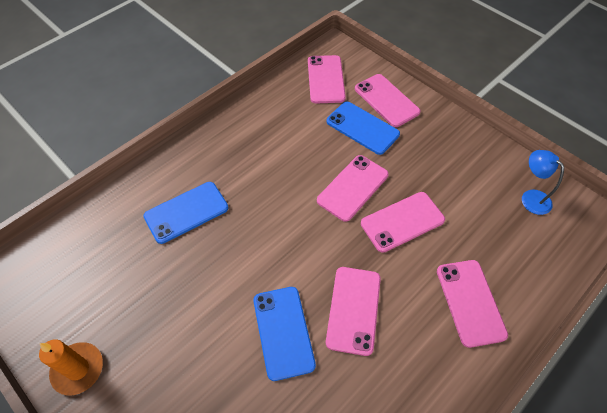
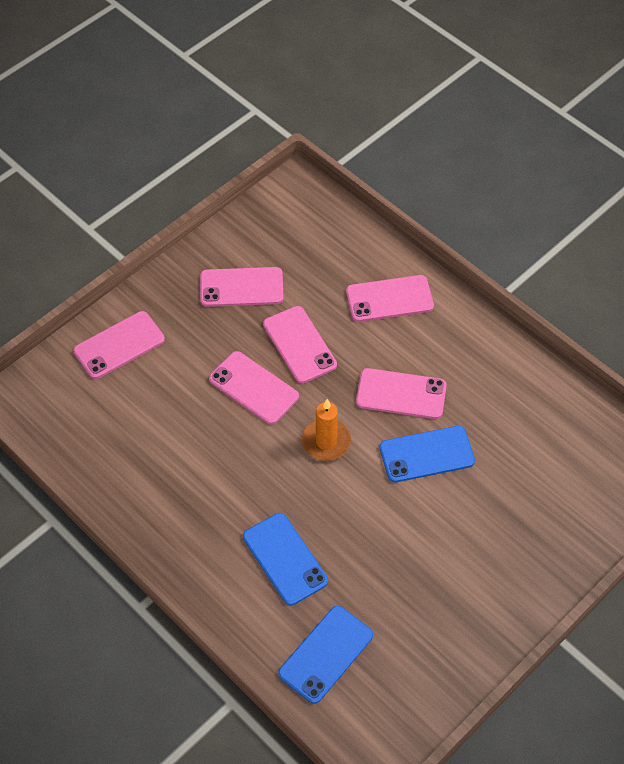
camera: 90 degrees left, 0 degrees up
orange candle [39,339,103,395] -> orange candle moved to [302,399,351,461]
pink phone [308,55,346,103] -> pink phone moved to [200,267,284,307]
blue phone [326,102,400,155] -> blue phone moved to [278,606,373,704]
blue lamp [522,150,564,215] -> none

